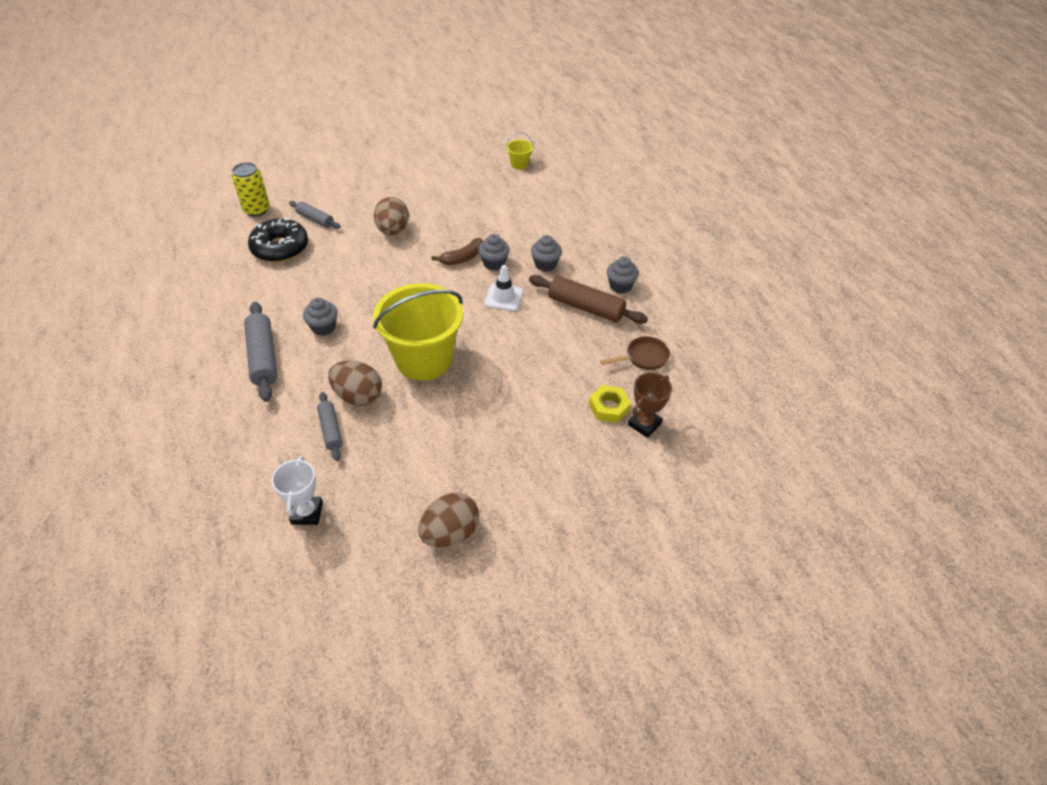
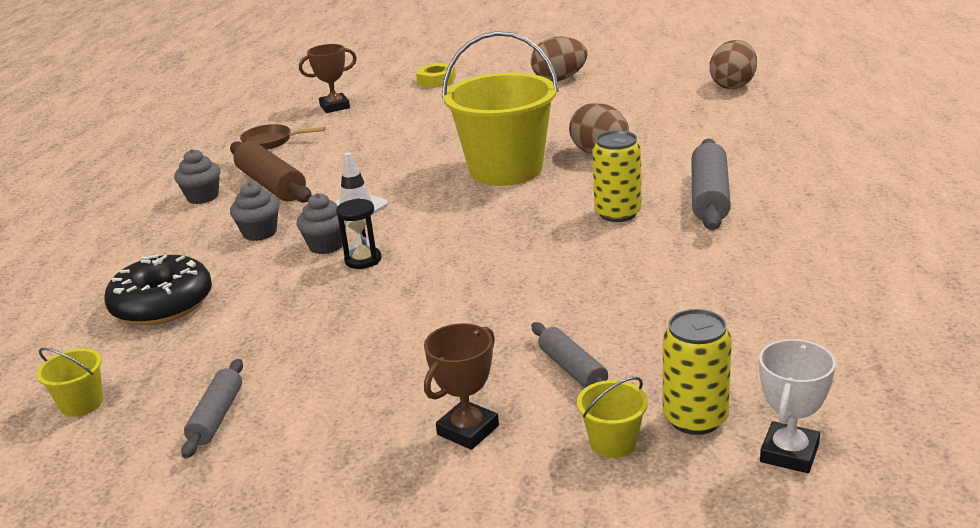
camera: 150 degrees left, 20 degrees down
black donut [248,218,308,262] -> black donut moved to [104,255,212,325]
white trophy [272,456,323,525] -> white trophy moved to [759,339,836,473]
grey cupcake [303,297,338,336] -> yellow can [592,130,642,222]
grey rolling pin [317,392,343,461] -> grey rolling pin moved to [181,359,243,458]
brown egg [374,197,409,236] -> brown egg moved to [710,40,757,89]
brown banana [432,238,483,265] -> black hourglass [336,198,381,269]
yellow nut [589,385,631,423] -> yellow nut moved to [416,63,456,88]
none -> brown trophy [424,323,499,450]
none -> yellow bucket [577,377,648,458]

